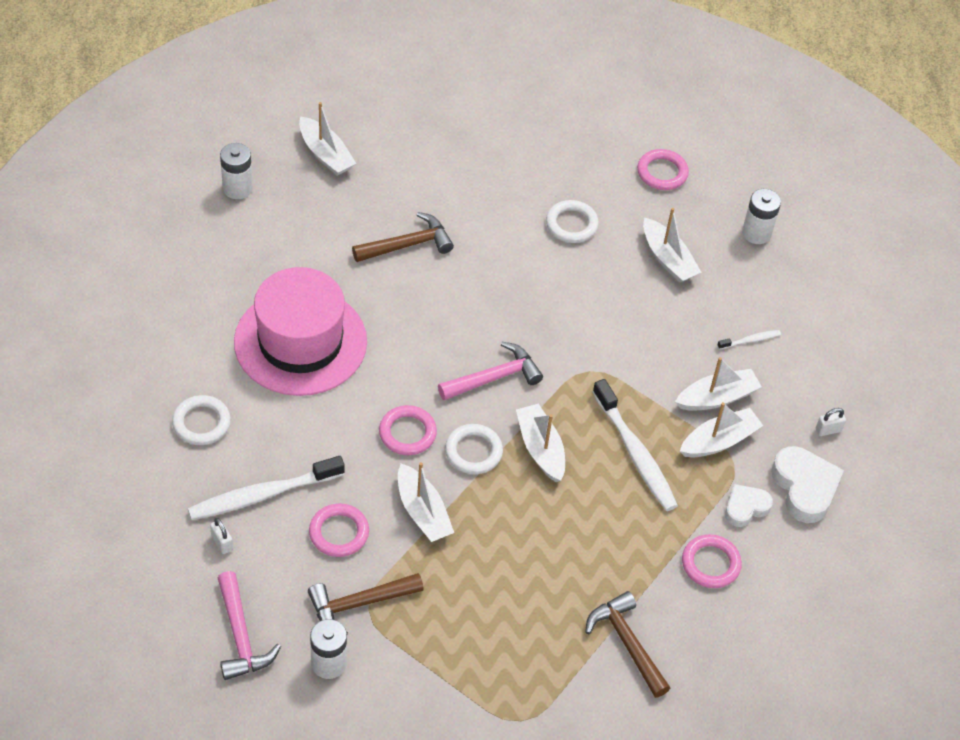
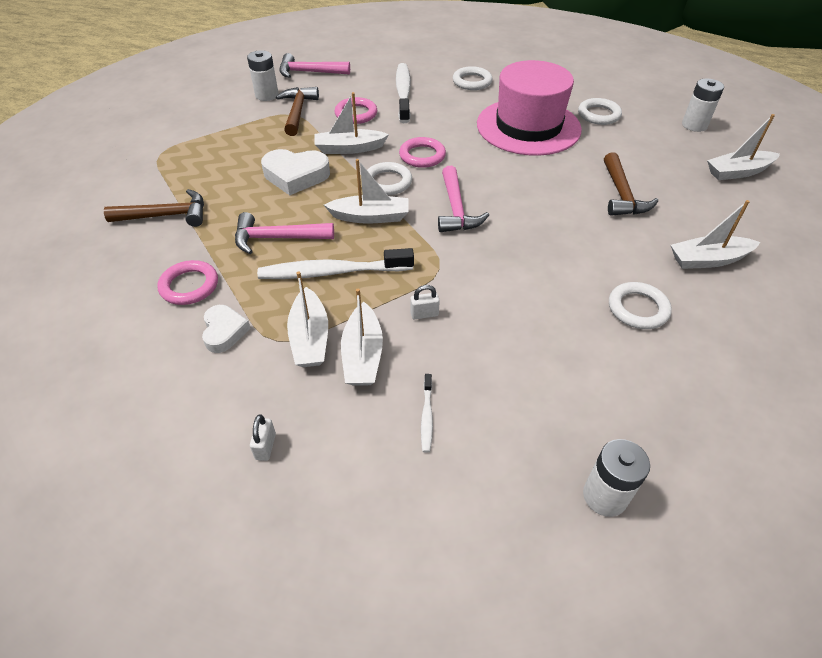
camera: 115 degrees right, 5 degrees down
white padlock [210,518,233,554] -> white padlock moved to [410,285,440,319]
pink ring [637,149,689,190] -> none
white boat [643,208,702,283] -> white boat moved to [671,200,760,269]
white heart [771,446,844,523] -> white heart moved to [261,149,330,195]
none -> pink hammer [235,212,334,254]
none -> white ring [578,98,622,125]

